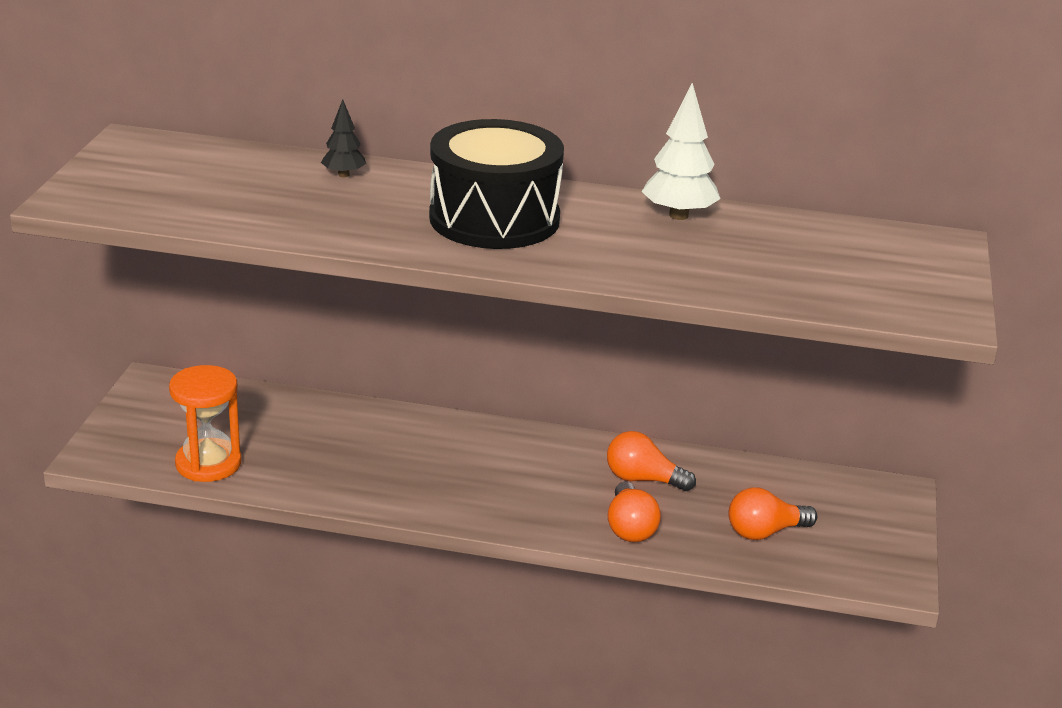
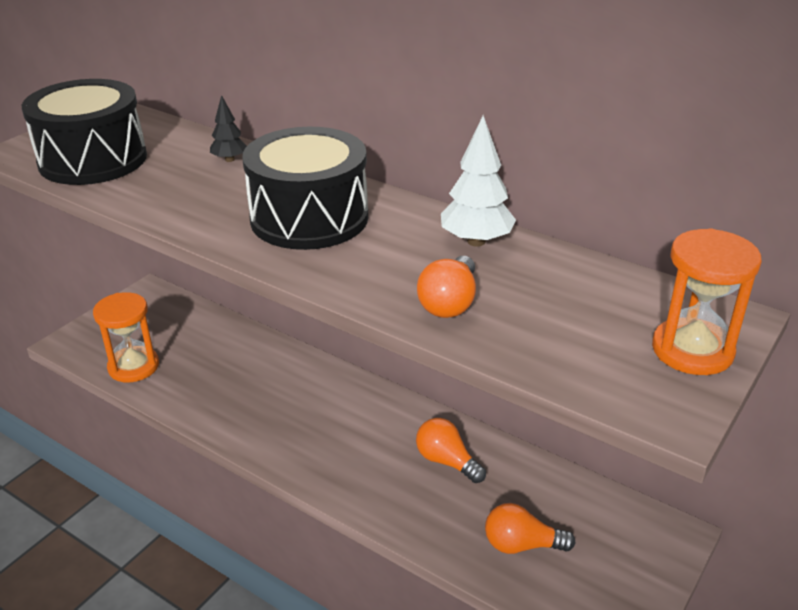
camera: 25 degrees right, 5 degrees up
orange light bulb [608,482,661,542] -> orange light bulb moved to [417,256,476,318]
none -> black drum [22,79,147,185]
none -> orange hourglass [652,228,762,375]

